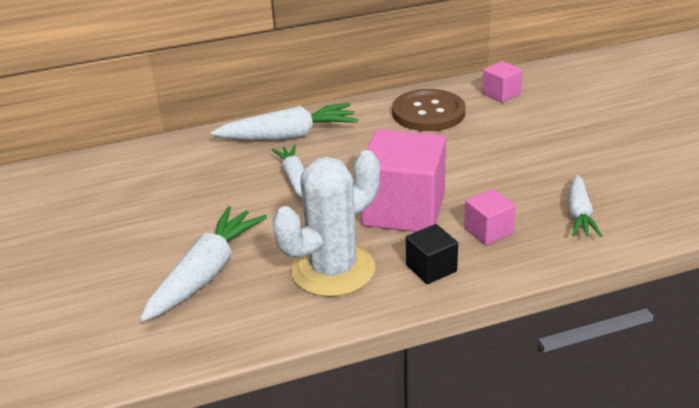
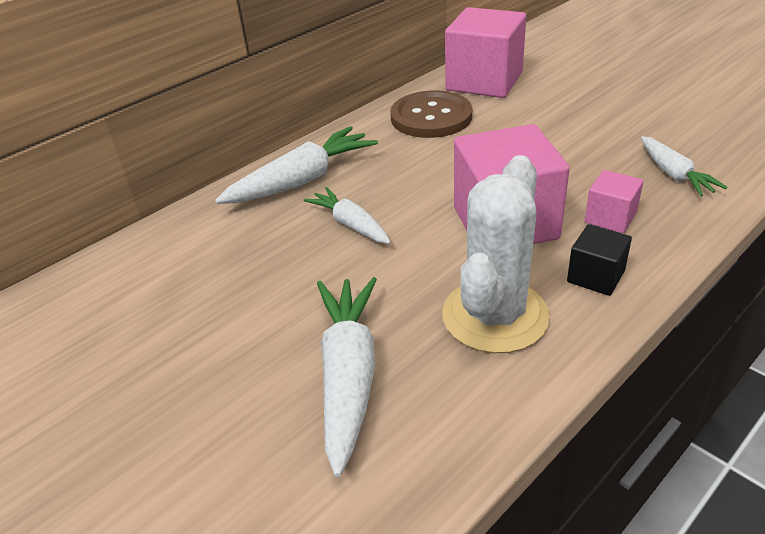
camera: 25 degrees left, 5 degrees up
pink cube [482,61,523,103] -> pink cube [445,7,526,98], size x2.09

